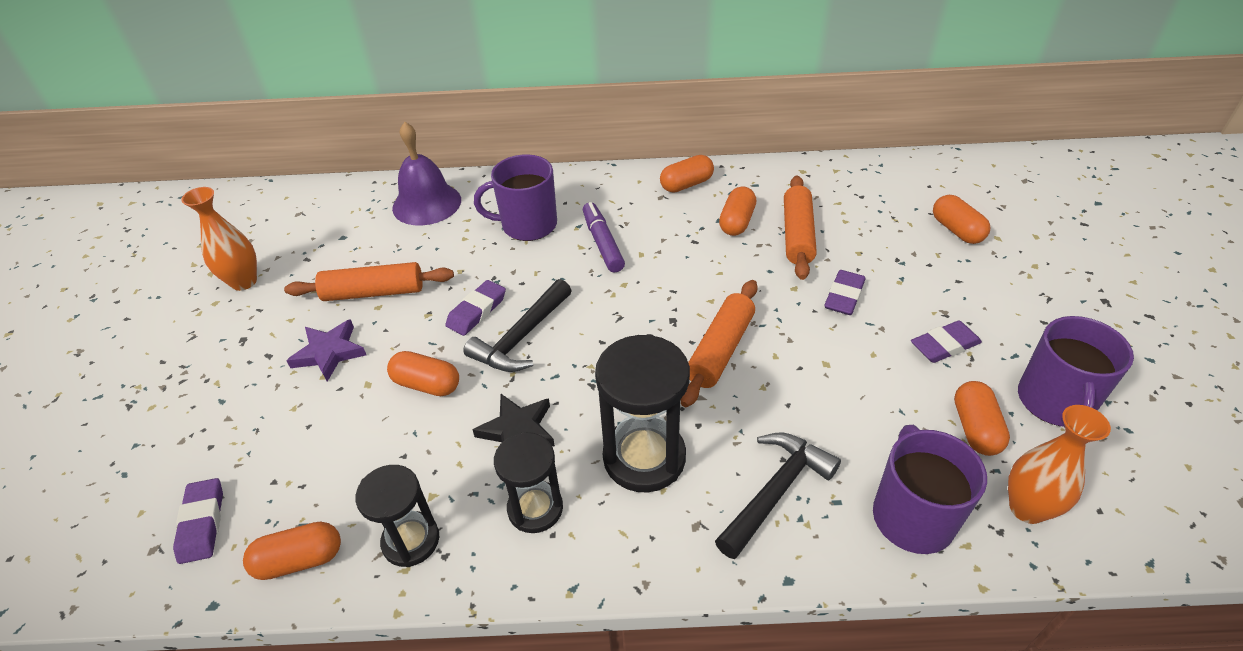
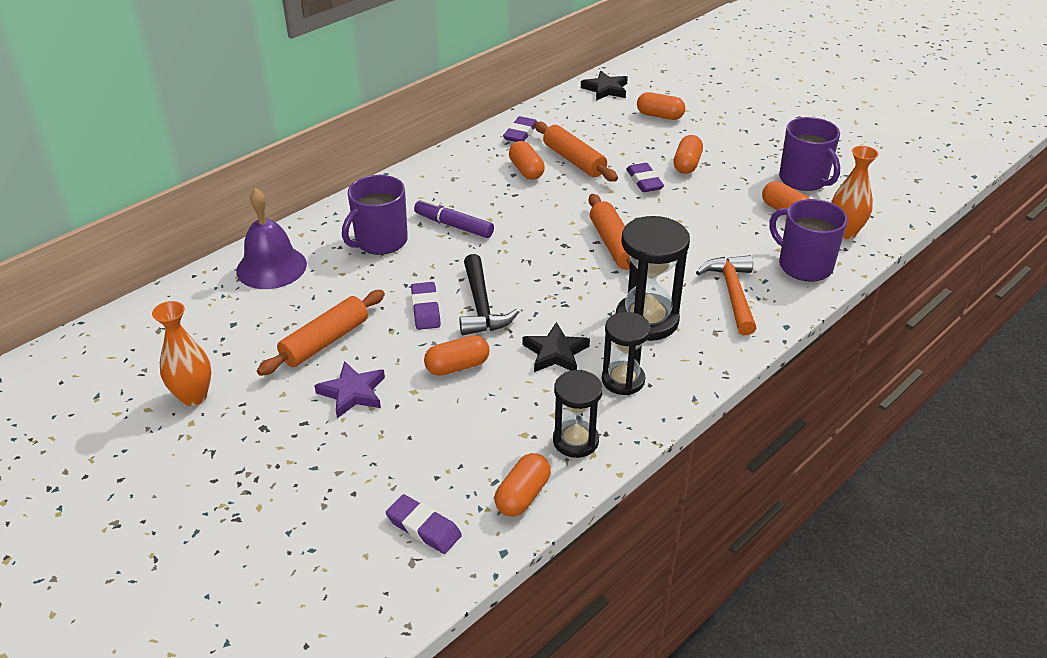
camera: 45 degrees left, 5 degrees down
orange capsule [660,155,714,193] -> orange capsule moved to [674,135,703,174]
black hammer [715,432,841,559] -> orange hammer [696,255,756,335]
purple eraser [911,321,982,363] -> purple eraser moved to [503,116,537,142]
none -> black star [581,71,628,101]

